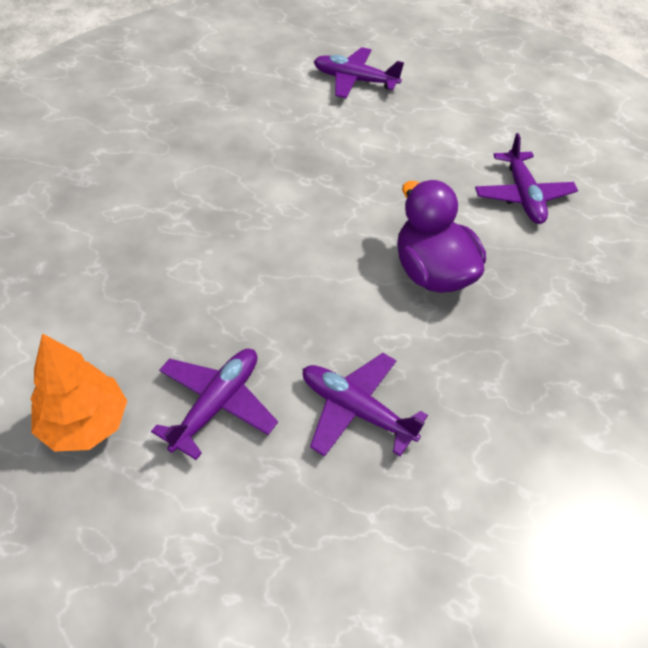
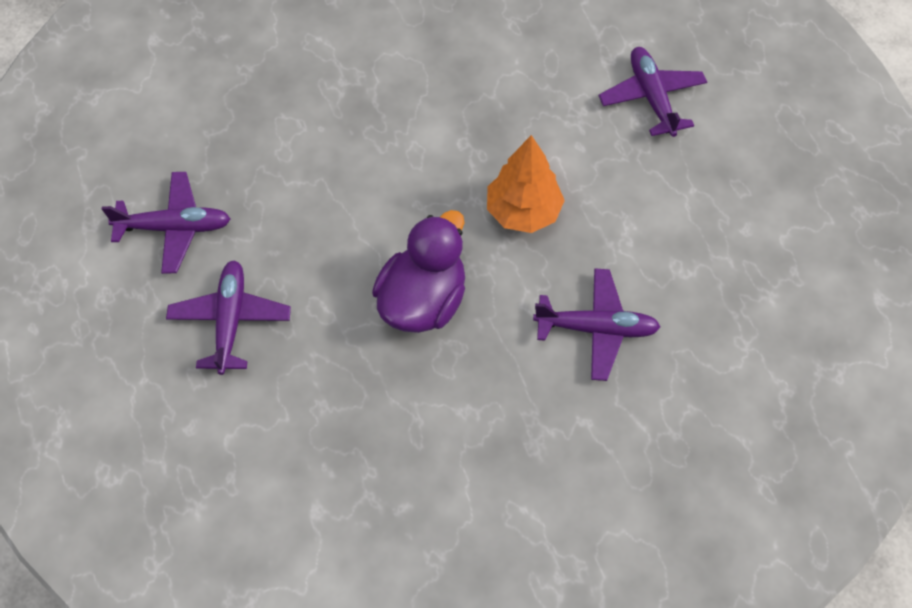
camera: 60 degrees right, 10 degrees up
orange tree [30,333,127,452] -> orange tree moved to [487,135,565,233]
purple plane [475,133,578,224] -> purple plane turned 135 degrees counterclockwise [533,268,661,381]

